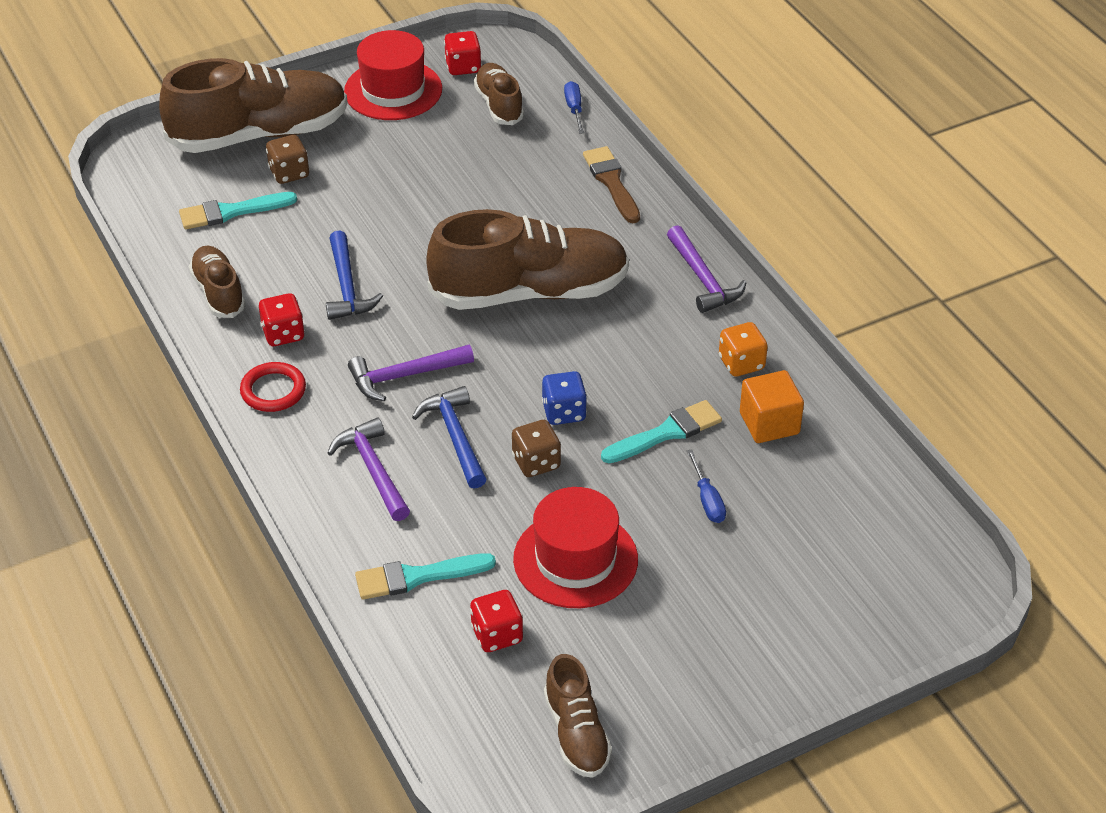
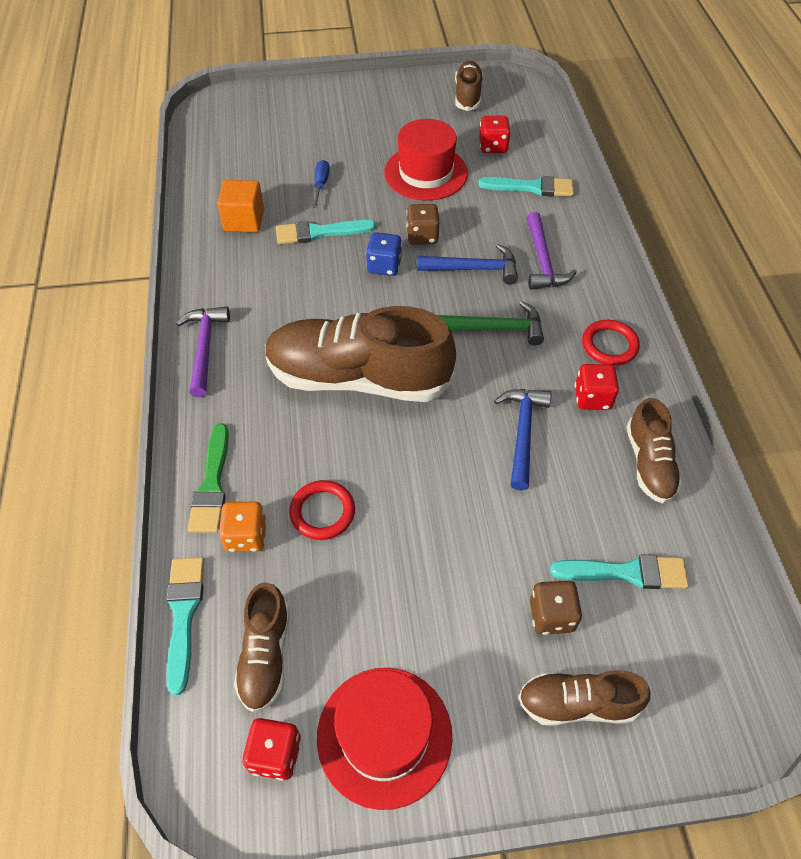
camera: 160 degrees left, 10 degrees up
brown shoe [159,58,348,153] -> brown shoe [518,670,651,726], size x0.51
purple hammer [348,345,474,401] -> green hammer [437,301,544,345]
blue hammer [412,386,487,489] -> blue hammer turned 90 degrees counterclockwise [417,244,518,284]
blue screwdriver [564,81,584,134] -> turquoise brush [166,557,204,695]
brown brush [583,146,640,223] -> green brush [188,424,229,533]
orange dice [719,322,768,377] -> orange dice moved to [218,502,267,552]
none -> red ring [289,480,355,540]

